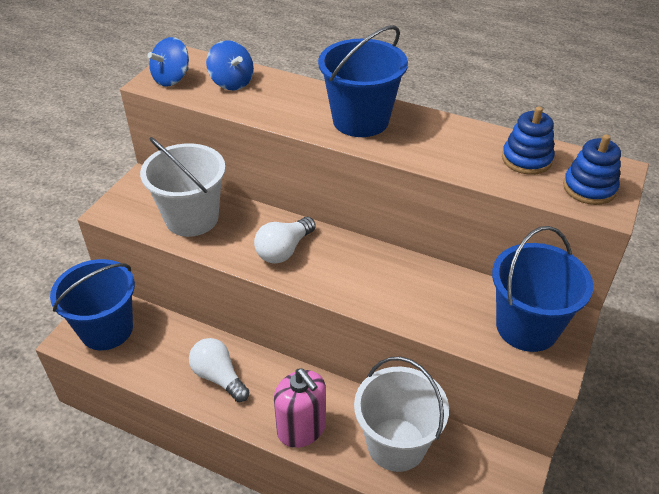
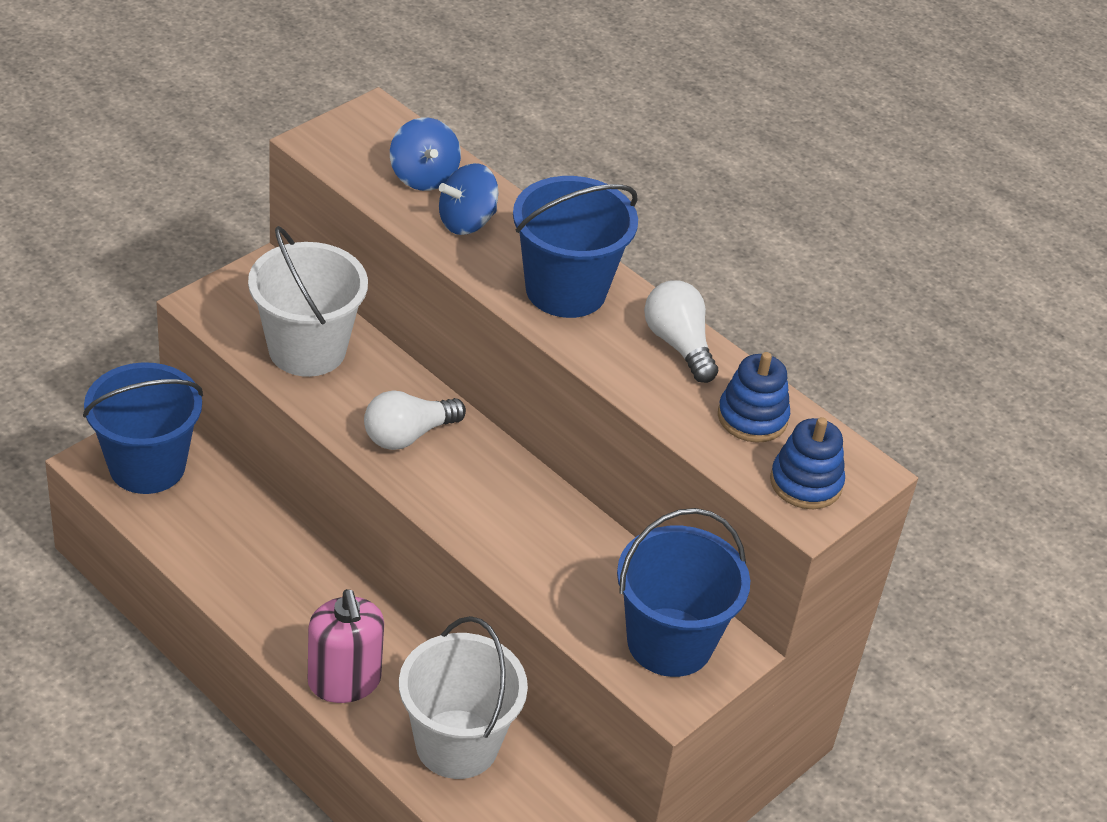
camera: 15 degrees right, 0 degrees up
blue spinning top [147,37,189,87] -> blue spinning top moved to [439,163,498,235]
white light bulb [189,338,249,402] -> white light bulb moved to [644,280,718,383]

